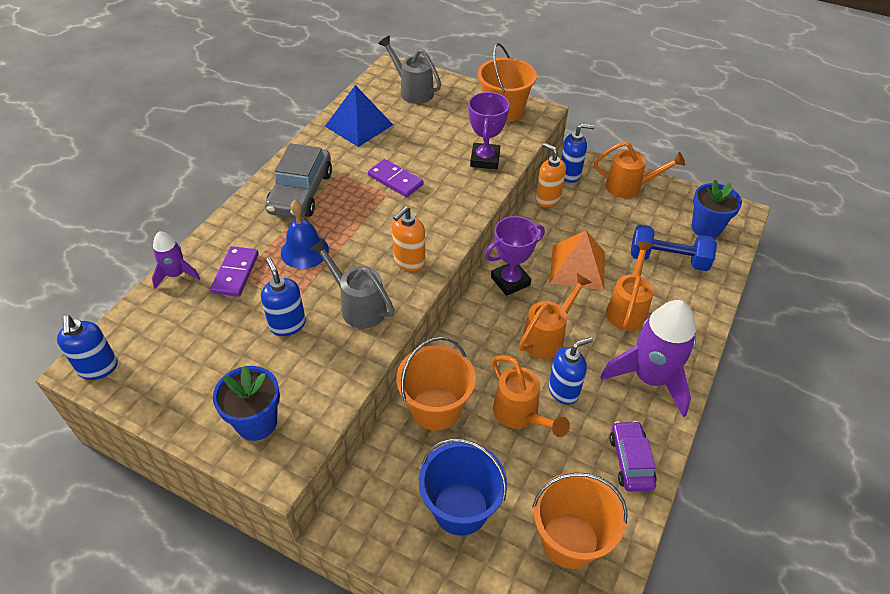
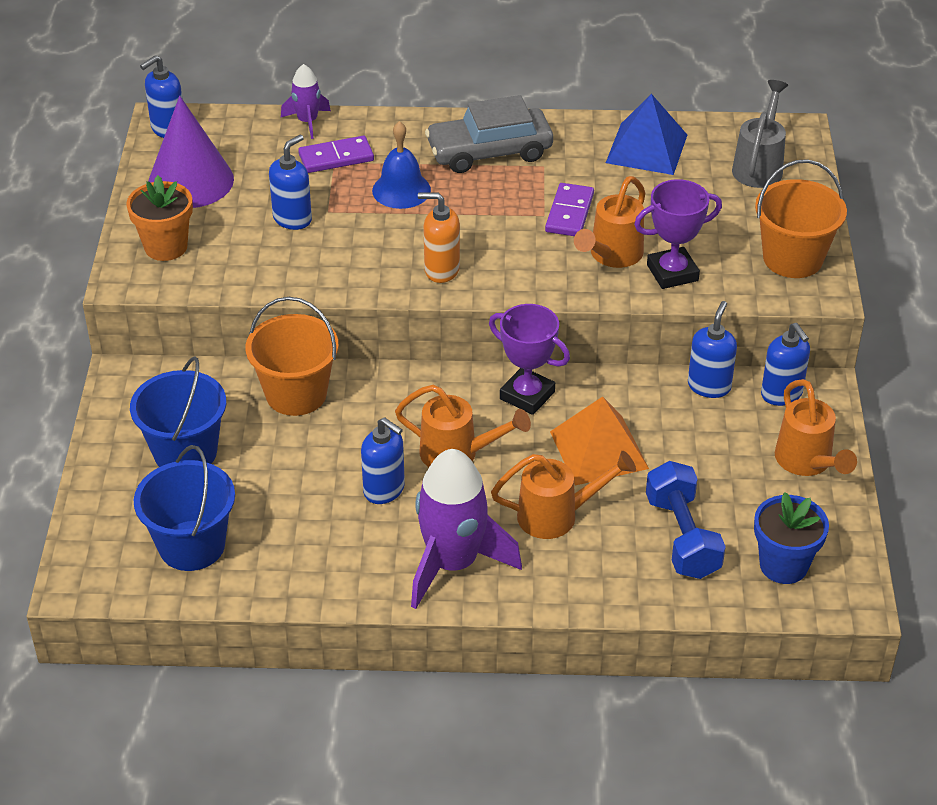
camera: 65 degrees right, 5 degrees down
blue flower pot [213,366,280,441] -> orange flower pot [126,175,193,261]
grey watering can [310,239,395,328] -> none
orange watering can [492,355,570,437] -> orange watering can moved to [574,176,645,268]
orange bucket [532,472,628,569] -> blue bucket [134,445,235,571]
orange soap dispenser [536,143,566,207] -> blue soap dispenser [688,301,737,398]
purple car [610,421,657,492] -> none
none -> purple cone [148,96,234,208]

